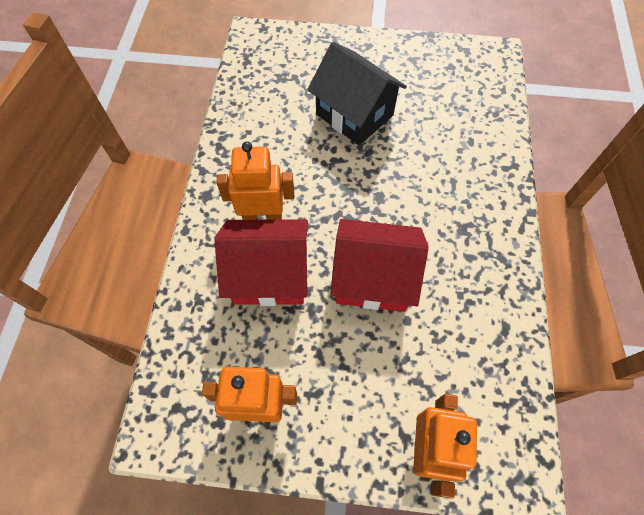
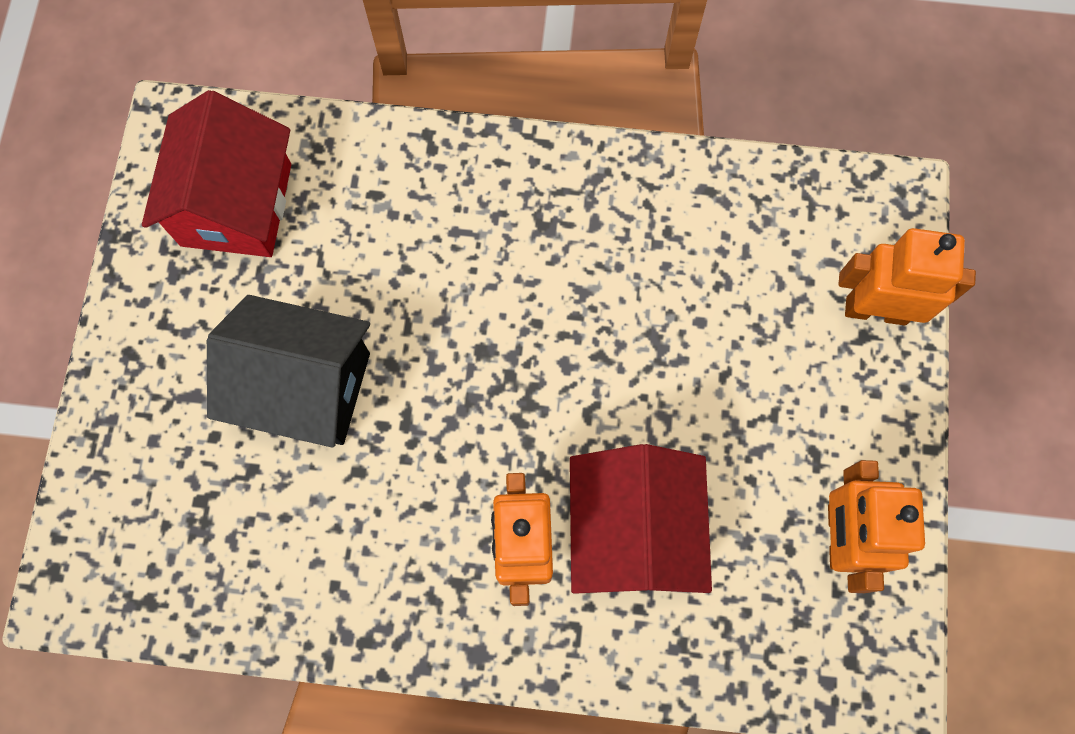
camera: 90 degrees left, 10 degrees up
black house [307,42,407,146] -> black house turned 60 degrees clockwise [207,295,370,448]
red house [330,219,428,312] -> red house moved to [142,90,291,257]

